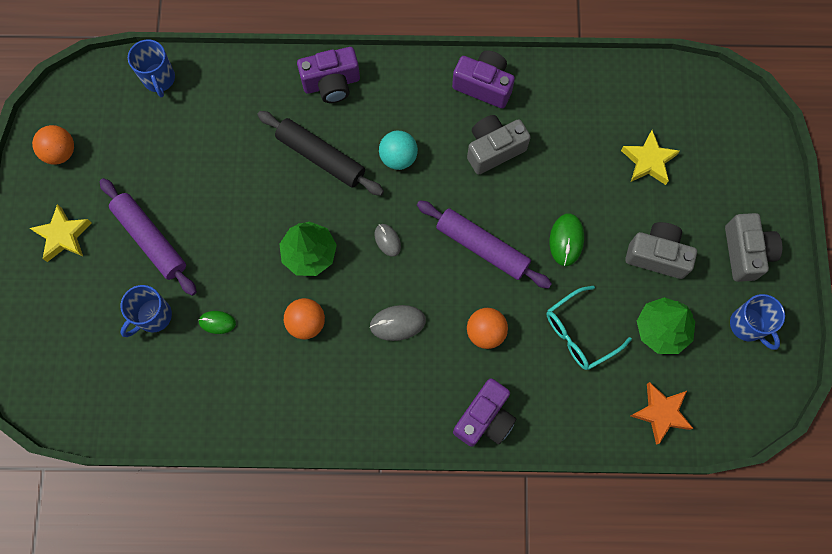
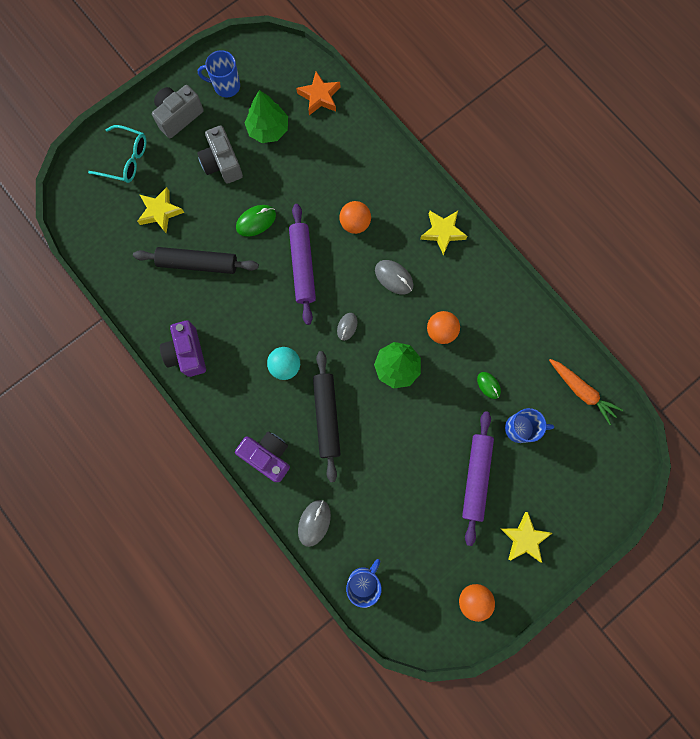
camera: 130 degrees left, 5 degrees up
purple camera [453,378,516,447] -> none
grey camera [467,115,531,175] -> none
turquoise glasses [547,286,632,370] -> turquoise glasses moved to [88,125,146,183]
blue mug [730,294,785,350] -> blue mug turned 105 degrees counterclockwise [198,50,240,97]
none -> black rolling pin [133,247,259,274]
none -> grey mouse [298,500,331,547]
none -> yellow star [420,211,468,255]
none -> orange carrot [549,359,623,425]

